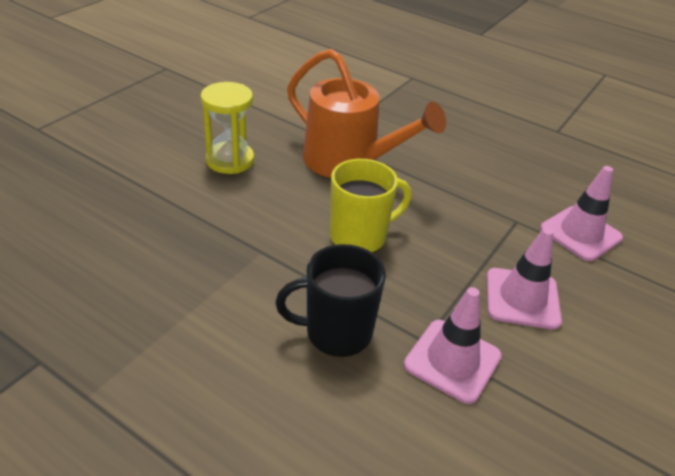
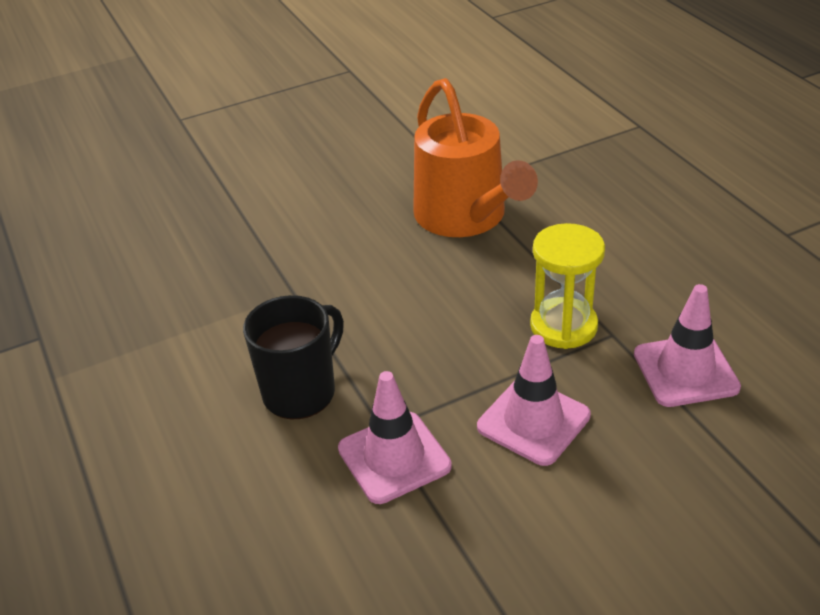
camera: 35 degrees right, 0 degrees up
yellow hourglass [200,82,254,174] -> yellow hourglass moved to [530,223,605,349]
black mug [275,244,386,357] -> black mug turned 105 degrees clockwise [243,295,344,419]
yellow mug [330,159,412,253] -> none

